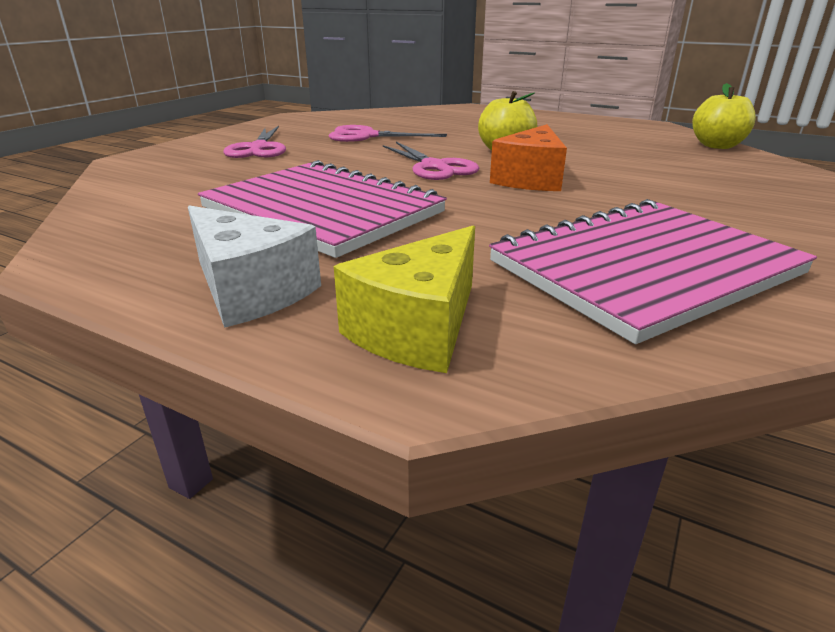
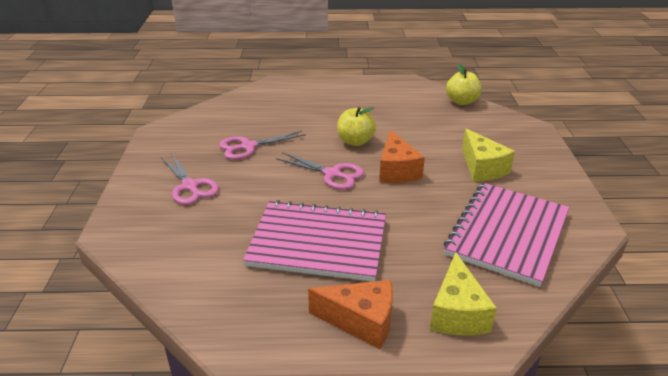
camera: 30 degrees left, 5 degrees up
white cheese [188,205,321,328] -> orange cheese [308,280,393,349]
none -> yellow cheese [462,128,515,182]

